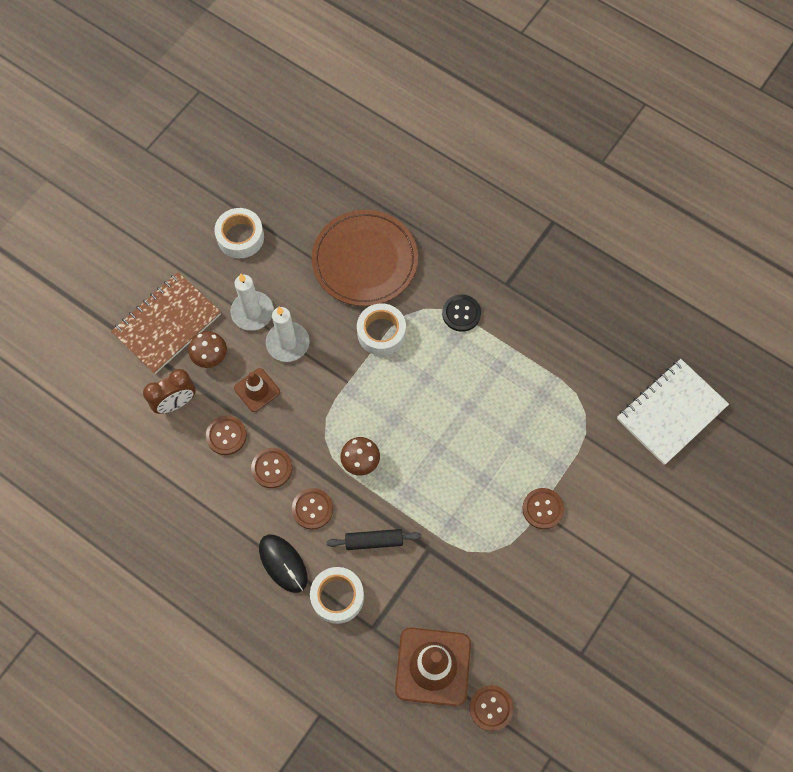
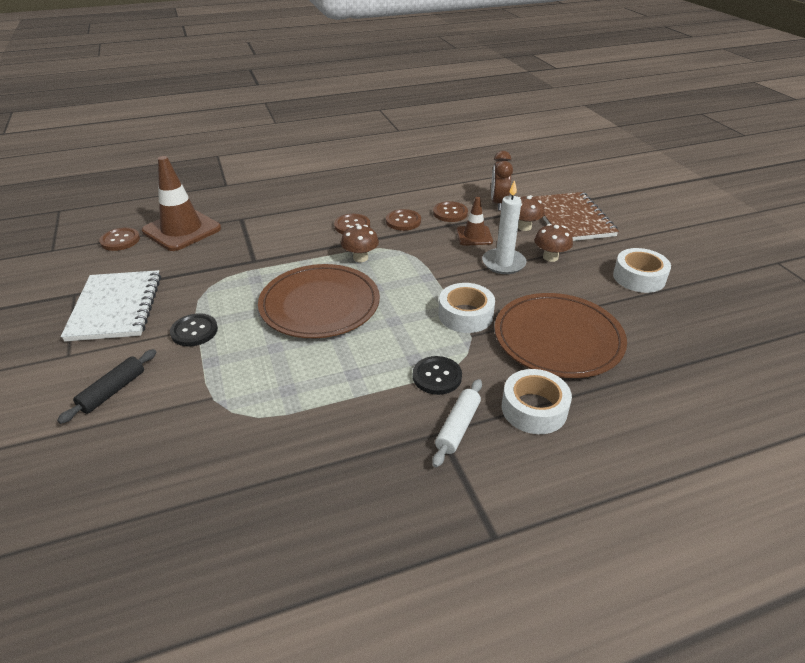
camera: 125 degrees right, 30 degrees down
white candle [231,274,274,331] -> brown mushroom [534,224,573,262]
black mouse [259,535,308,593] -> none
white tape [310,567,364,624] -> white tape moved to [502,369,572,434]
black rolling pin [327,529,422,550] -> black rolling pin moved to [57,349,156,424]
brown button [522,488,564,529] -> black button [170,313,218,347]
white notebook [617,359,729,465] -> white notebook moved to [61,270,161,342]
none -> brown plate [258,264,380,338]
none -> white rolling pin [432,379,482,467]

